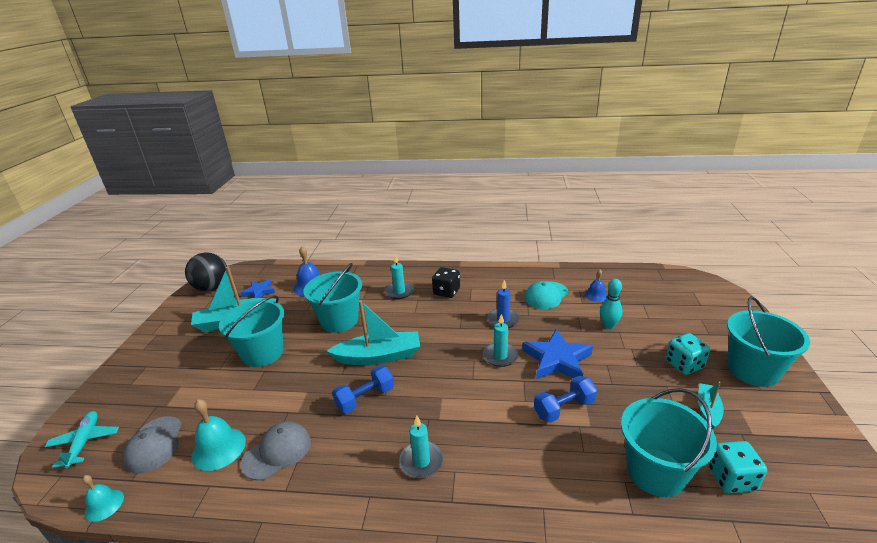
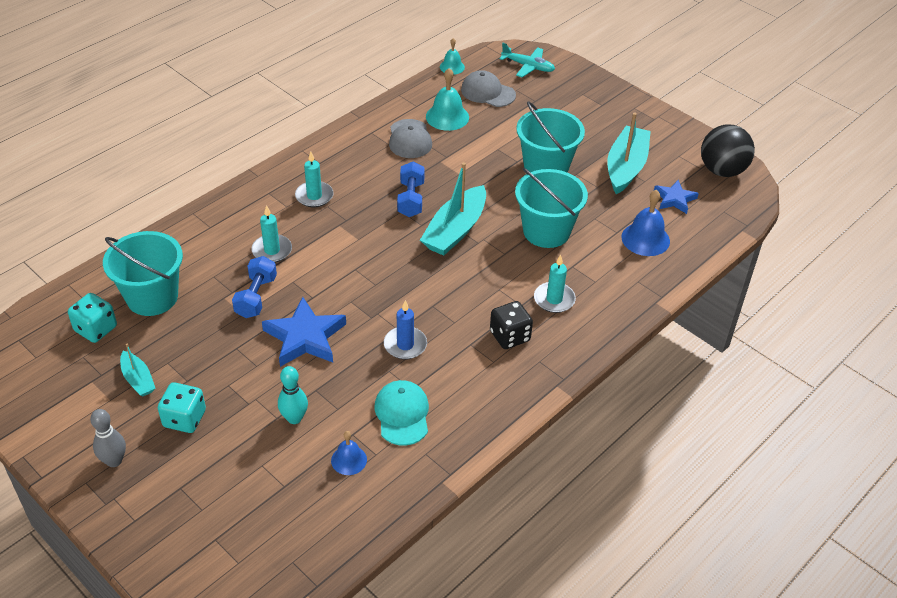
camera: 125 degrees right, 15 degrees up
turquoise candle [483,314,518,367] -> turquoise candle moved to [251,205,292,263]
turquoise bucket [727,296,810,387] -> grey bowling pin [90,409,126,467]

